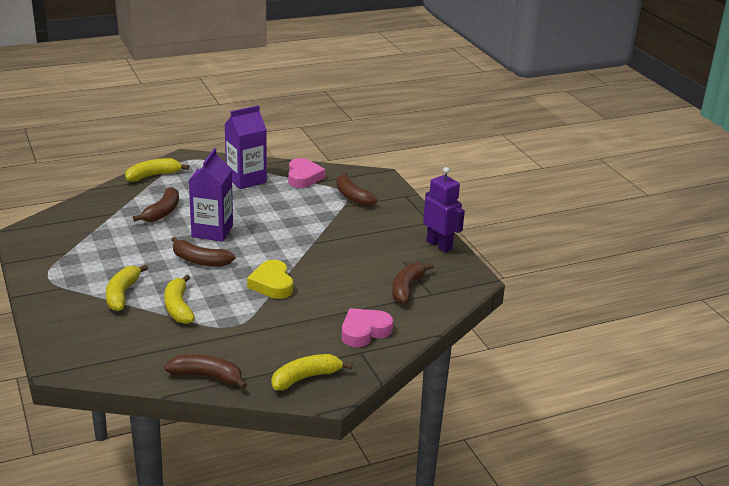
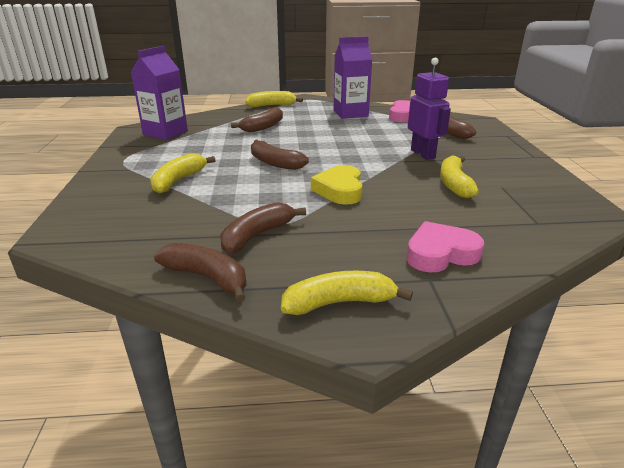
camera: 20 degrees right, 0 degrees up
yellow banana [164,274,195,324] -> yellow banana moved to [440,156,479,198]
purple carton [189,148,233,242] -> purple carton moved to [131,46,188,140]
brown banana [392,262,434,304] -> brown banana moved to [220,202,306,254]
purple robot [423,167,465,253] -> purple robot moved to [408,58,451,160]

